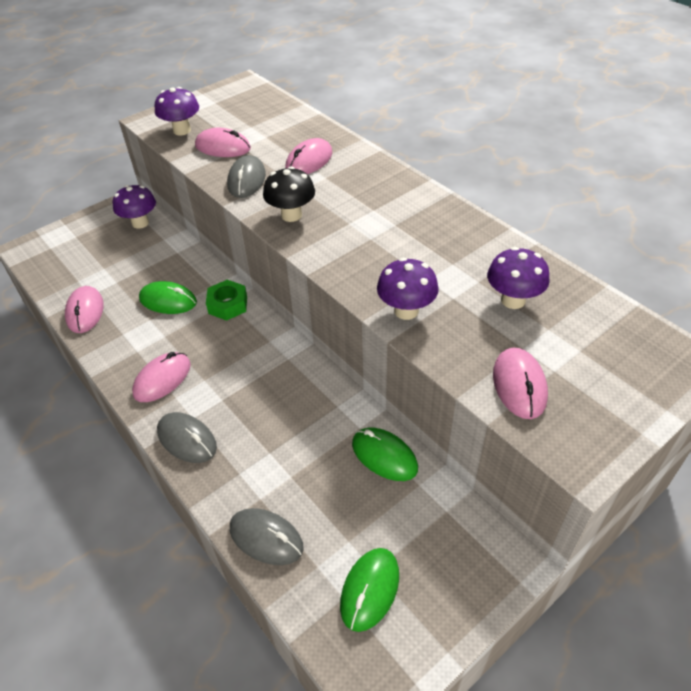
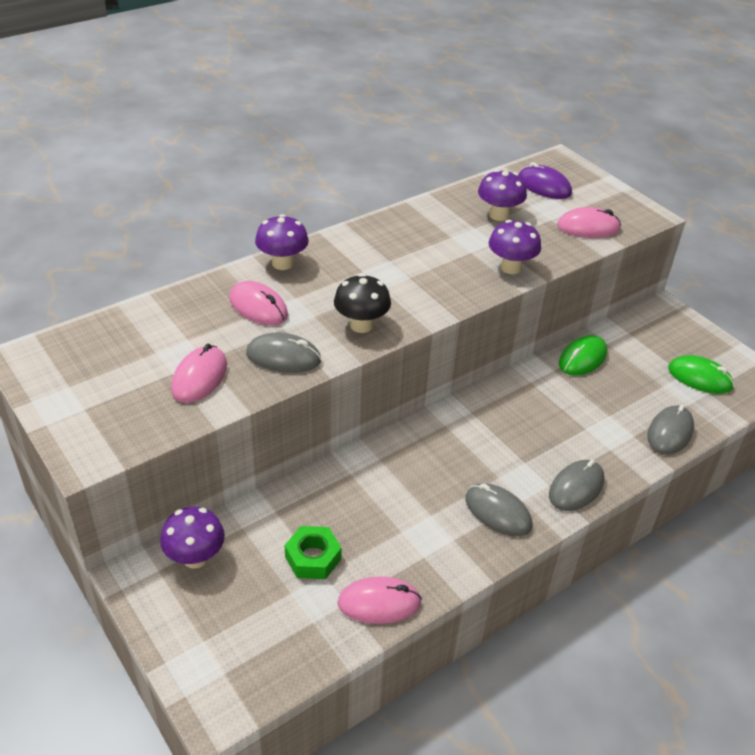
camera: 90 degrees left, 5 degrees down
pink mouse [132,352,191,402] -> grey mouse [465,483,532,537]
green mouse [139,281,197,314] -> none
purple mushroom [155,87,199,135] -> purple mushroom moved to [255,214,309,270]
green nut [206,280,247,321] -> green nut moved to [285,526,342,579]
none -> purple mouse [518,162,572,199]

